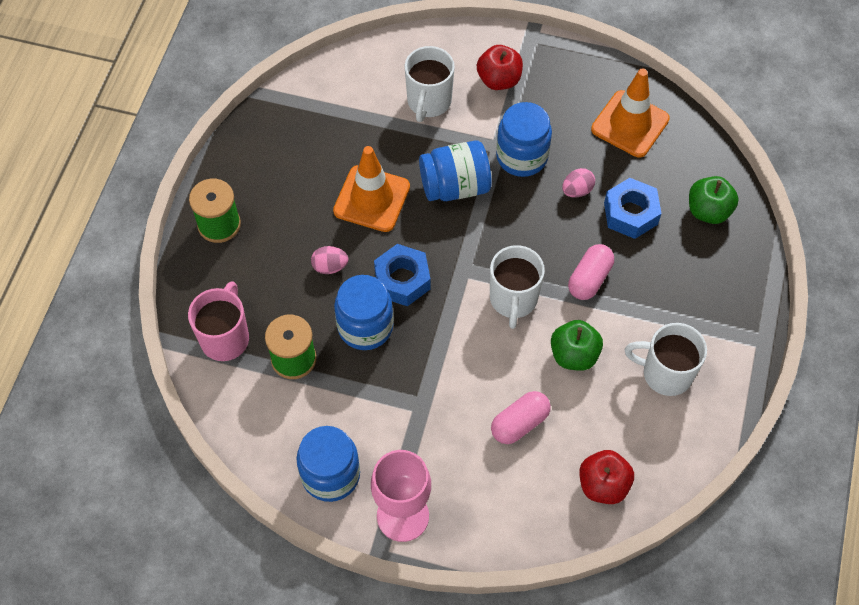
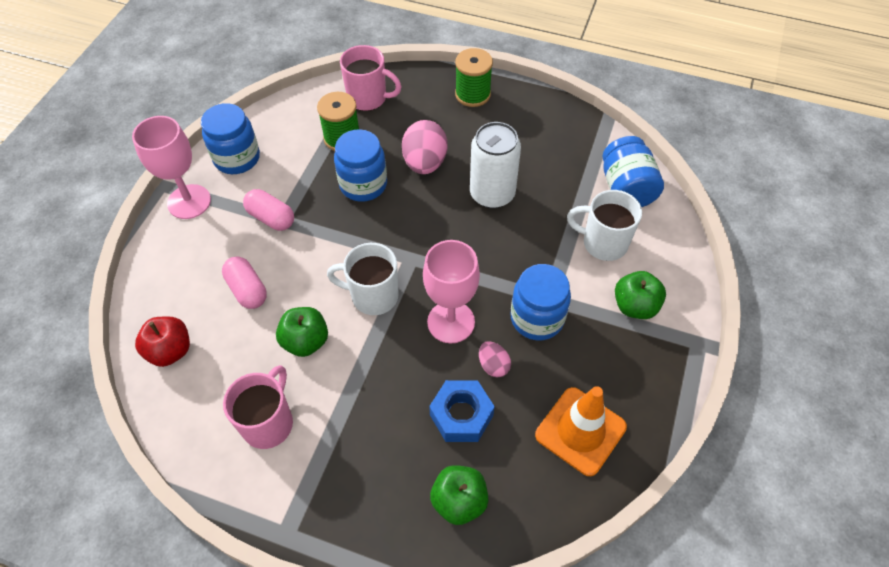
camera: 95 degrees right, 5 degrees down
pink egg [311,246,348,274] -> pink egg [402,120,448,174], size x1.86
orange traffic cone [333,146,410,232] -> white can [470,122,521,208]
blue nut [374,244,431,306] -> none
blue jar [419,140,491,201] -> blue jar moved to [602,136,664,207]
red apple [477,45,523,90] -> green apple [615,271,666,319]
pink capsule [568,244,614,300] -> pink capsule moved to [243,189,294,231]
white mug [625,323,707,396] -> pink mug [223,365,293,449]
none -> pink goblet [423,240,480,343]

